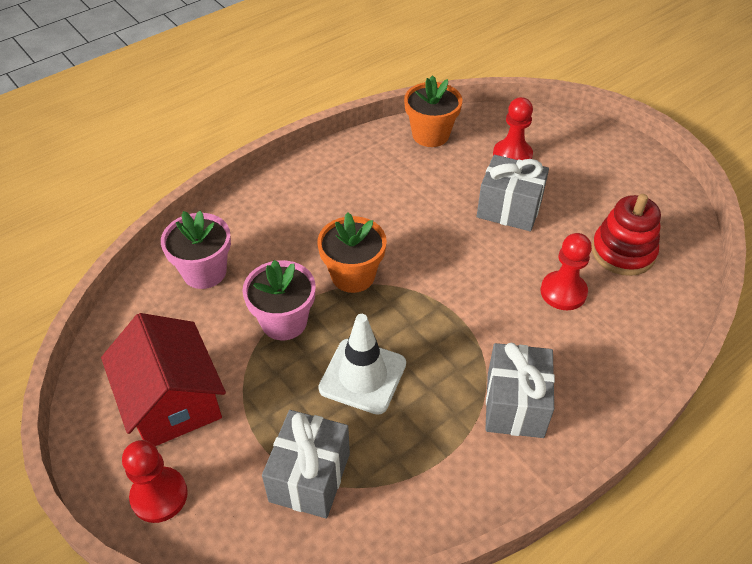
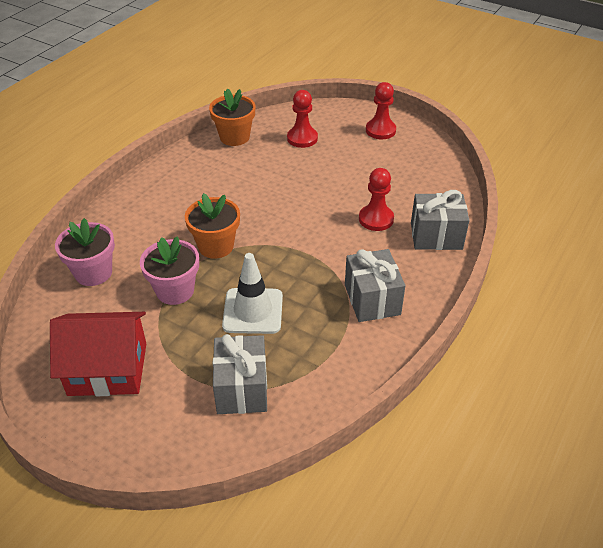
camera: 20 degrees left, 5 degrees down
red house [101,313,226,446] -> red house turned 45 degrees counterclockwise [50,312,146,396]
red pawn [122,440,188,523] -> red pawn moved to [366,82,396,139]
grey gift [477,155,549,231] -> grey gift moved to [411,190,470,250]
red stacking toy [591,194,661,276] -> none

